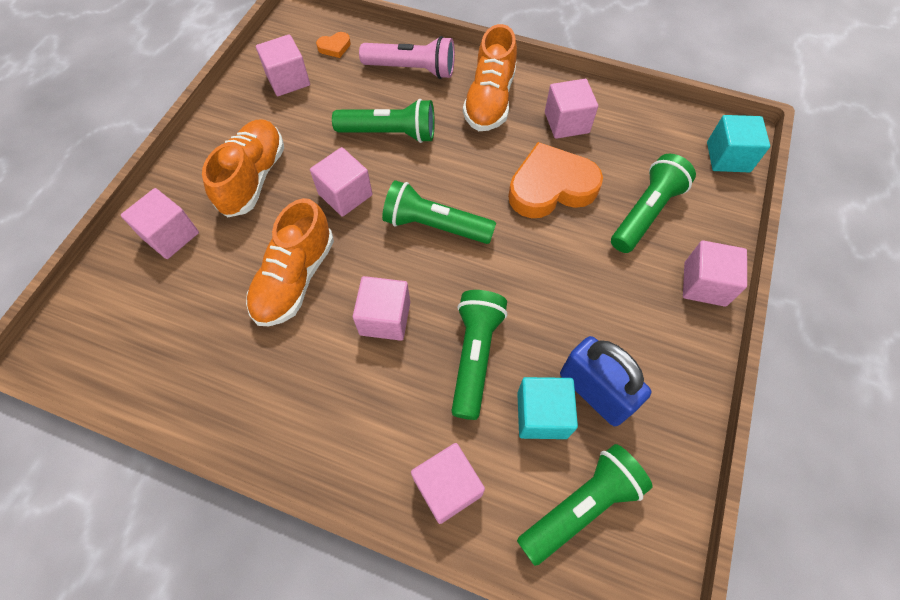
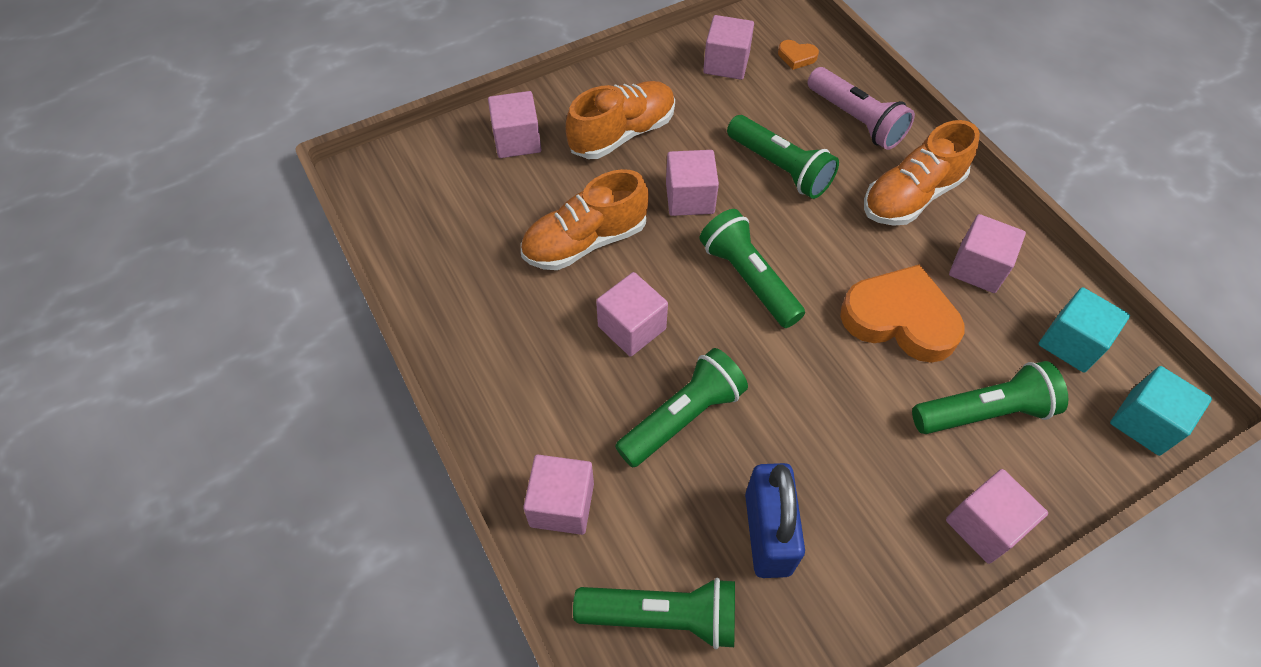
camera: 40 degrees right, 5 degrees down
turquoise cube [517,377,578,439] -> turquoise cube moved to [1039,287,1130,373]

